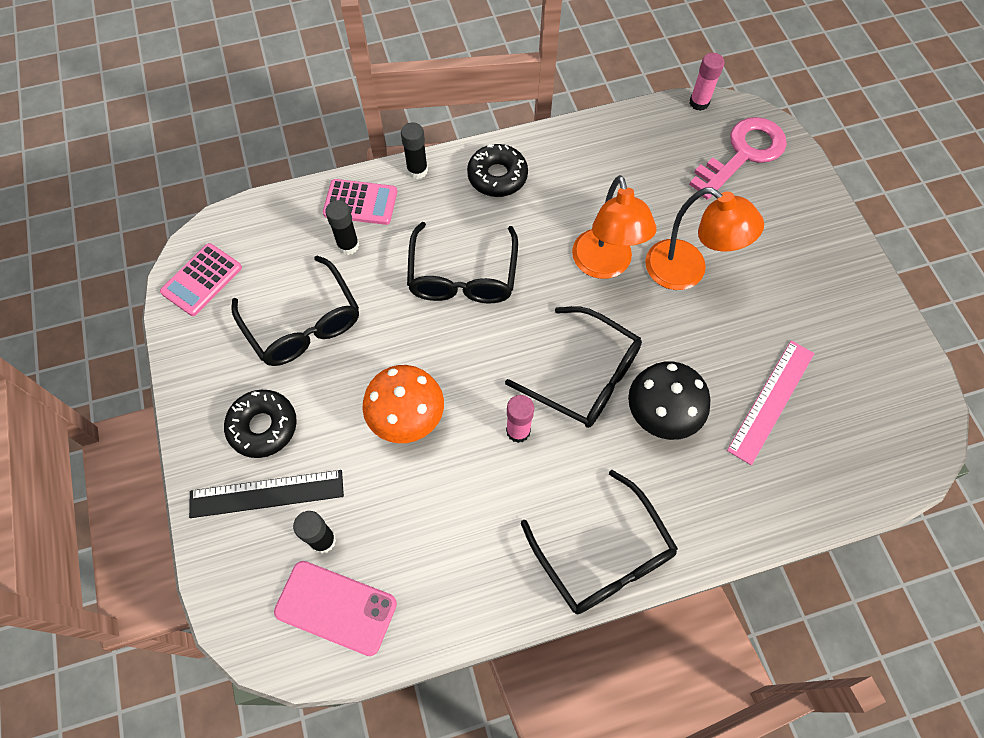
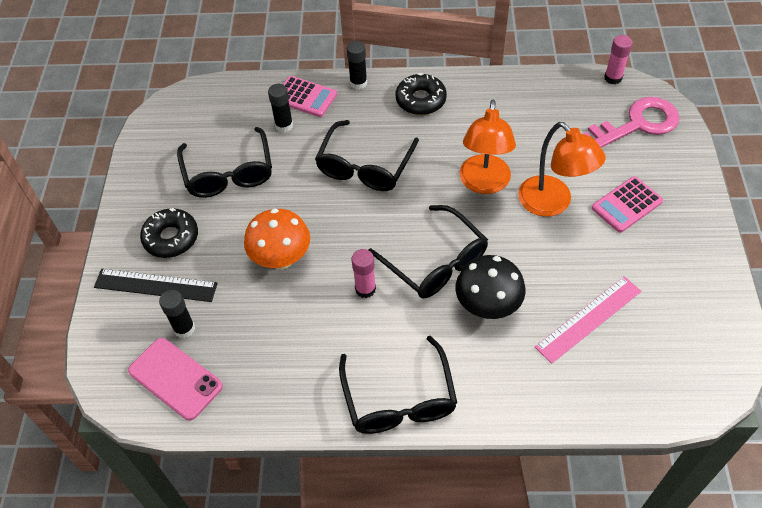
camera: 20 degrees right, 10 degrees down
pink calculator [160,243,242,316] -> pink calculator moved to [592,176,663,233]

